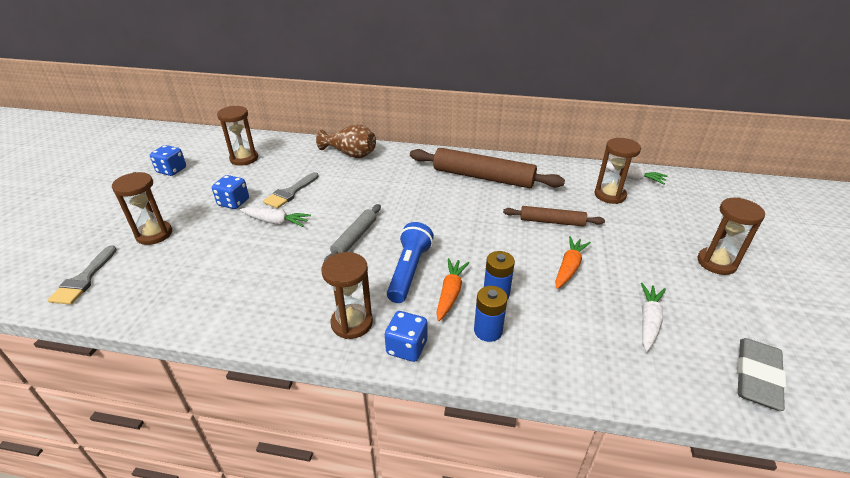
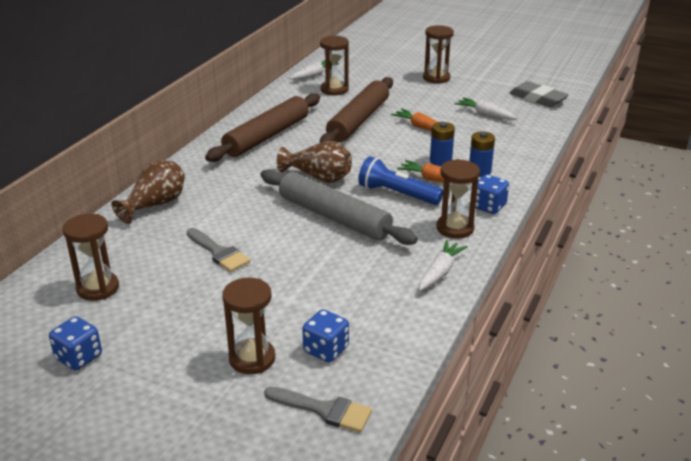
camera: 75 degrees left, 5 degrees down
blue dice [212,175,249,209] -> blue dice moved to [302,309,349,363]
white carrot [240,207,311,227] -> white carrot moved to [418,240,468,291]
grey rolling pin [324,204,381,262] -> grey rolling pin [260,169,418,245], size x1.80
brown rolling pin [503,206,605,227] -> brown rolling pin [320,77,393,143], size x1.80
none -> brown vase [277,141,352,183]

